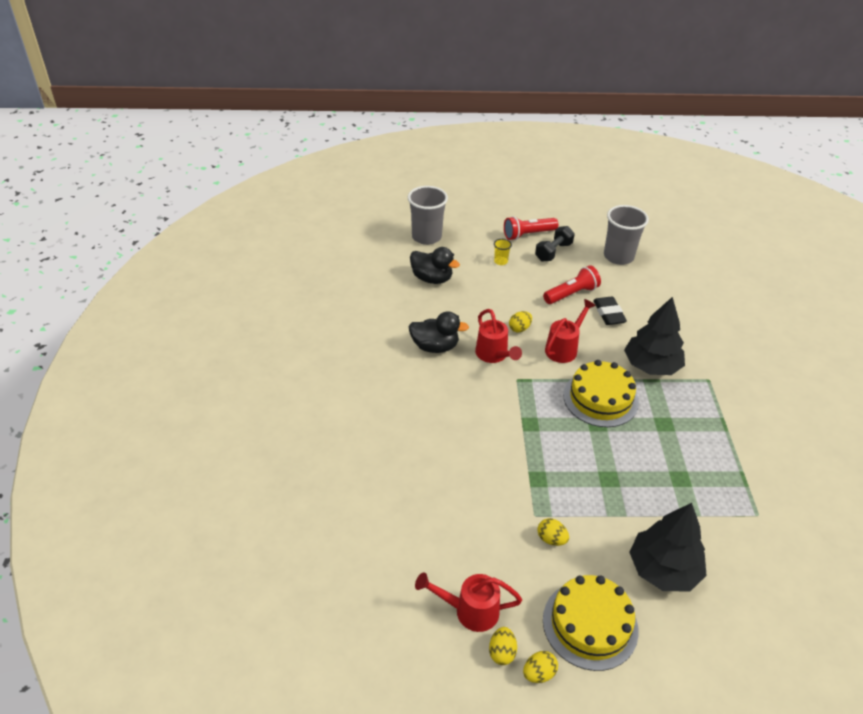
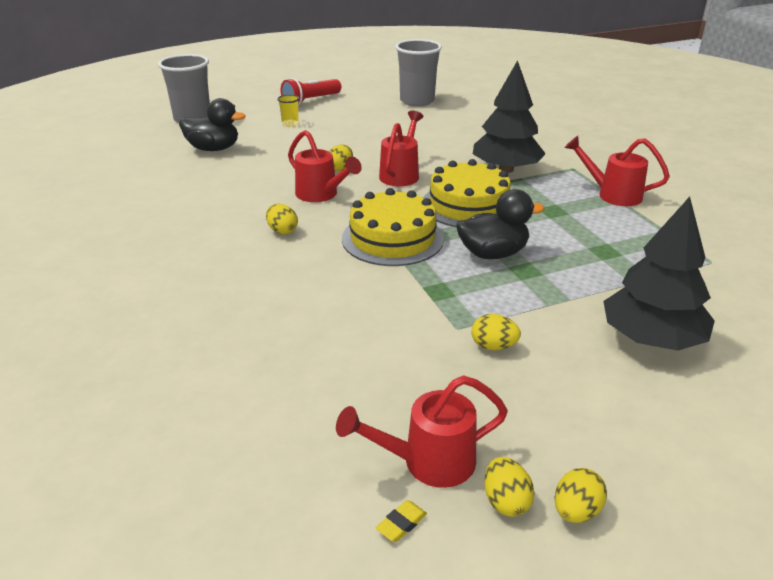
camera: 20 degrees left, 10 degrees down
black duck [409,311,469,353] -> black duck moved to [456,189,545,259]
black dumbbell [535,226,575,261] -> none
red flashlight [543,265,601,304] -> none
yellow cake [543,575,639,671] -> yellow cake moved to [342,188,444,266]
black eraser [593,296,627,325] -> none
none -> yellow egg [266,204,298,235]
none -> yellow eraser [376,500,427,542]
none -> red watering can [565,136,670,206]

